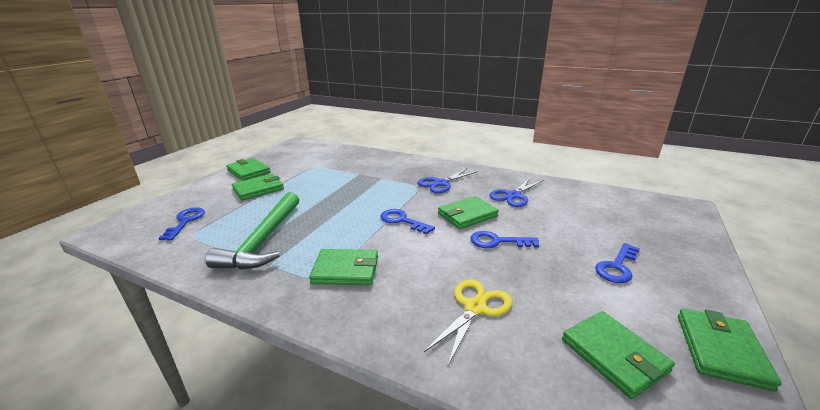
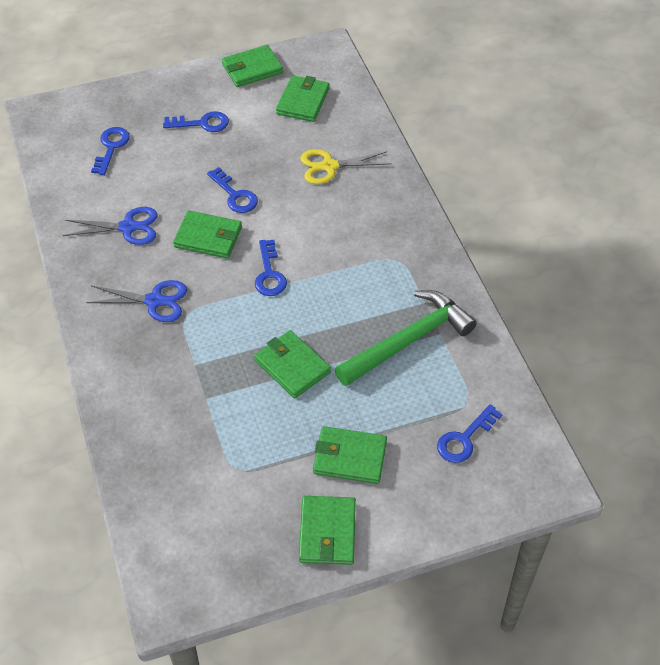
camera: 135 degrees left, 25 degrees up
green wallet [309,249,378,285] -> green wallet moved to [254,330,331,398]
none -> blue key [91,127,130,175]

